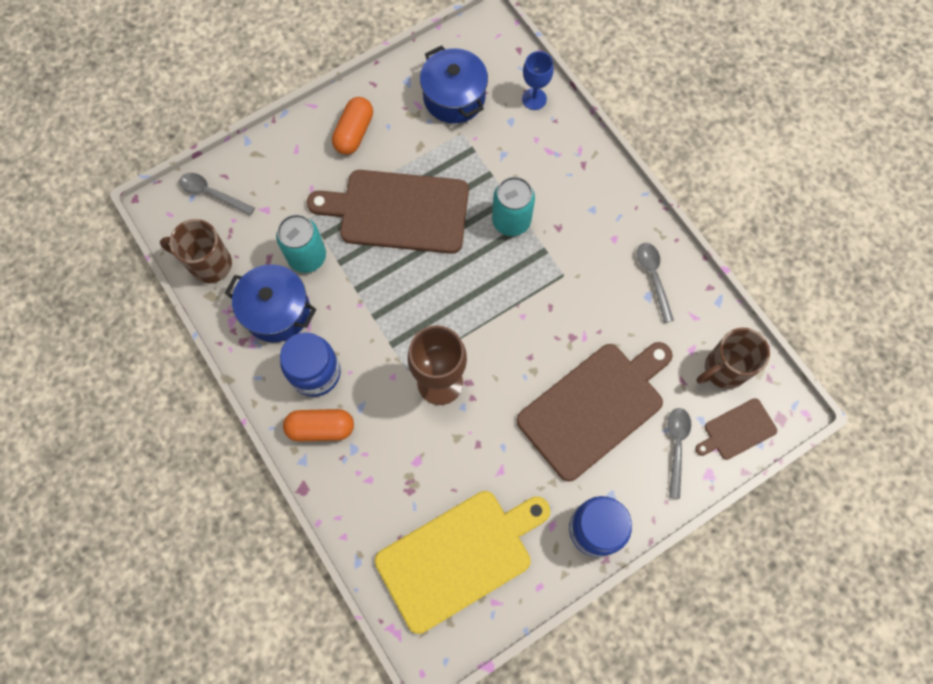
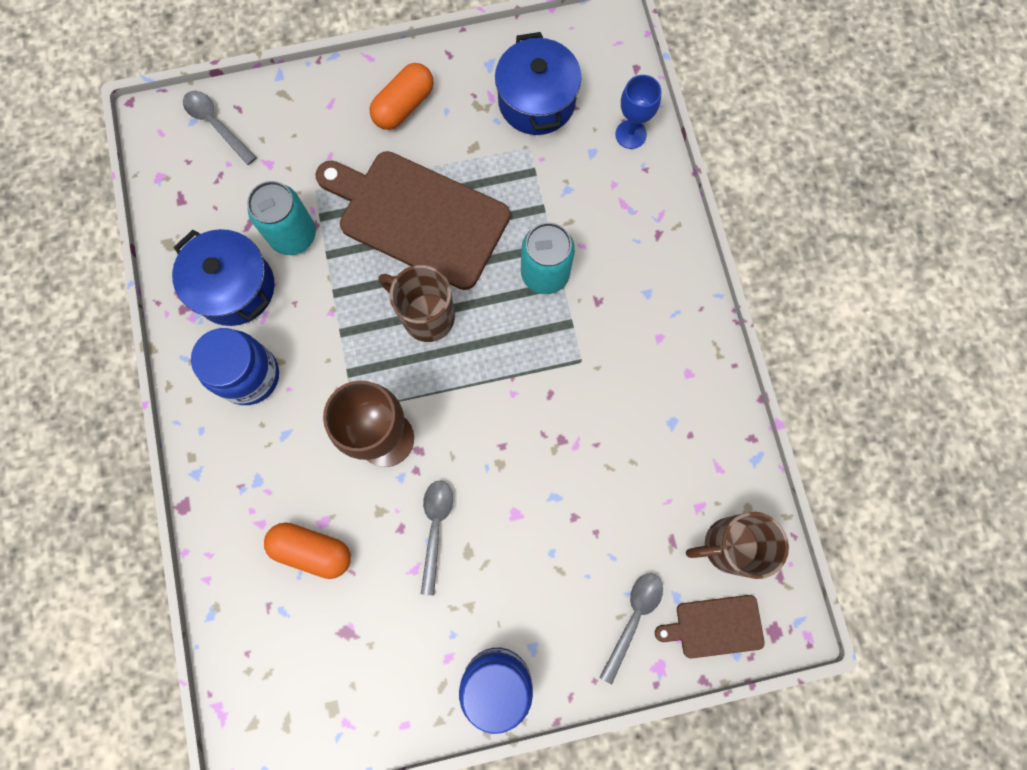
camera: 20 degrees right, 5 degrees up
brown mug [160,219,232,283] -> brown mug moved to [379,265,455,342]
orange capsule [283,409,354,442] -> orange capsule moved to [264,523,351,579]
yellow cutting board [375,491,550,634] -> none
brown cutting board [517,342,673,482] -> none
grey spoon [637,243,674,323] -> grey spoon moved to [421,480,453,595]

